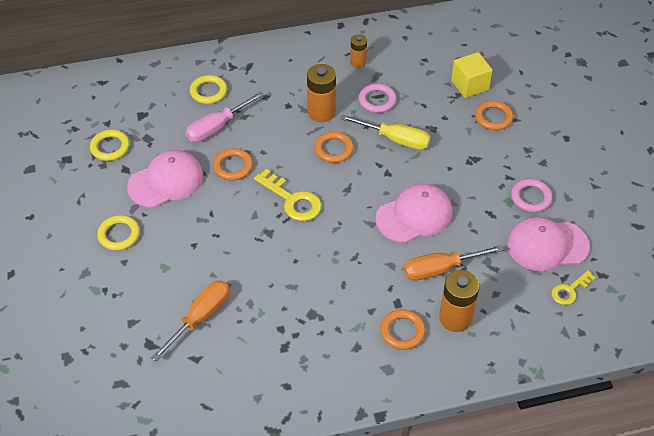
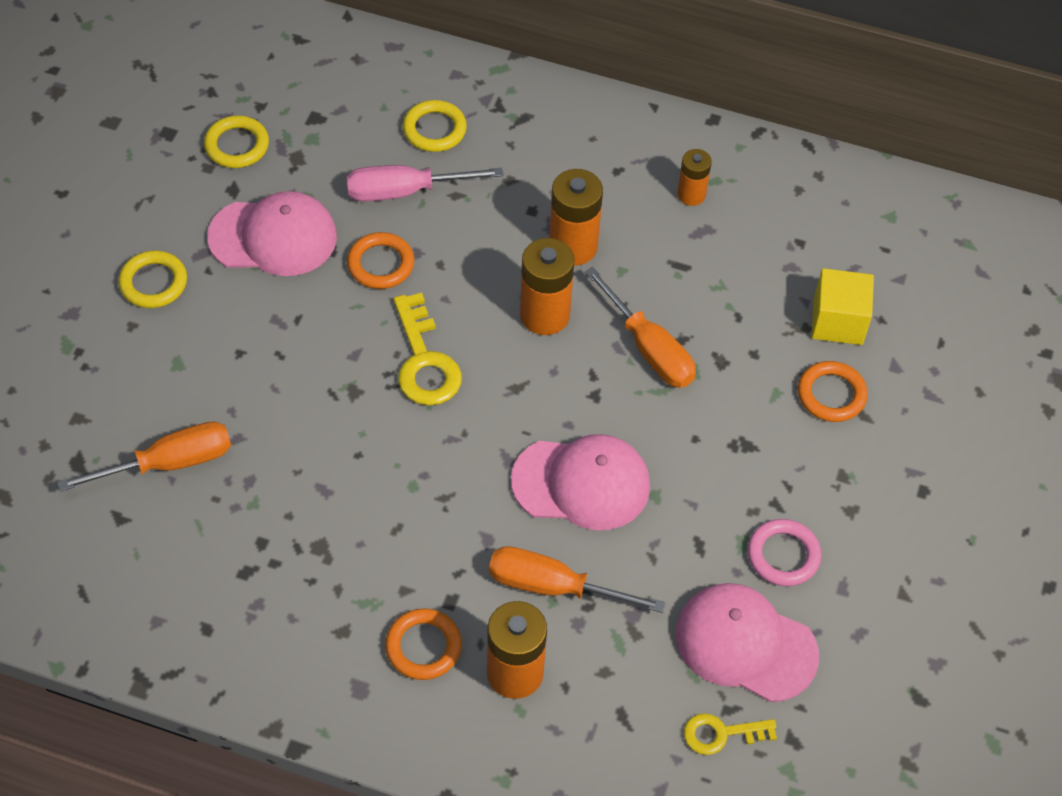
camera: 30 degrees right, 5 degrees up
orange ring [314,131,354,163] -> orange battery [520,238,575,335]
yellow screwdriver [340,114,430,150] -> orange screwdriver [585,267,696,388]
pink ring [359,84,396,113] -> none

